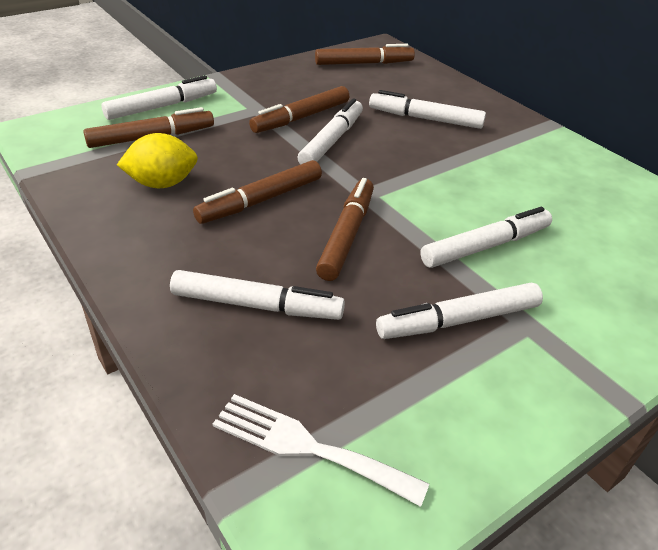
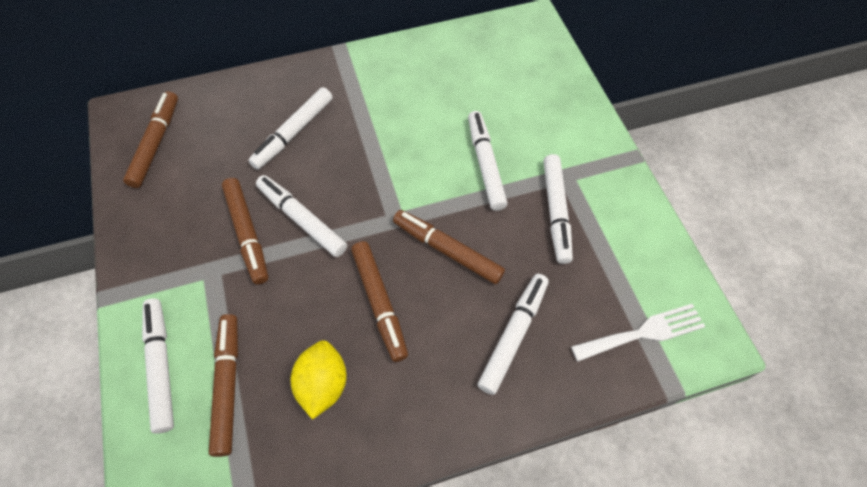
camera: 70 degrees left, 20 degrees up
white fork [213,394,429,507] -> white fork turned 150 degrees counterclockwise [571,304,705,361]

